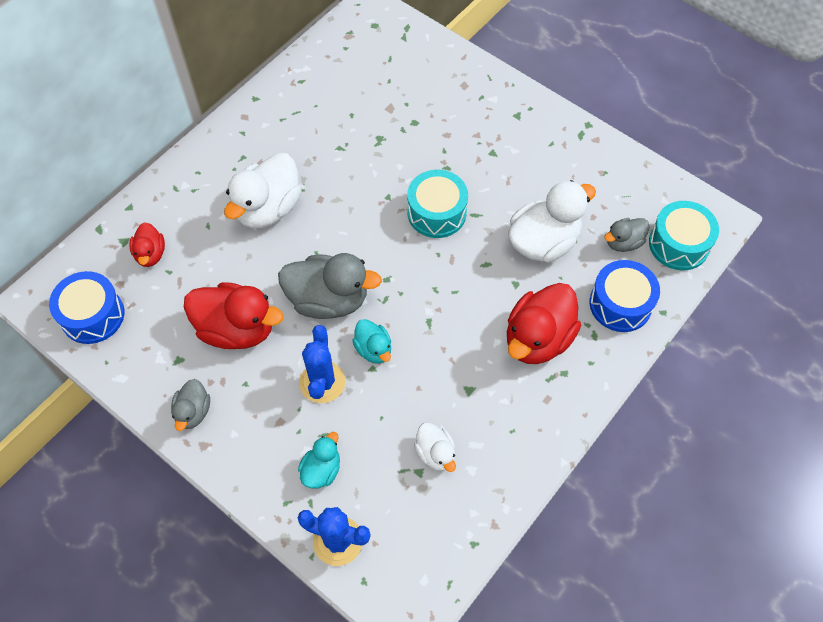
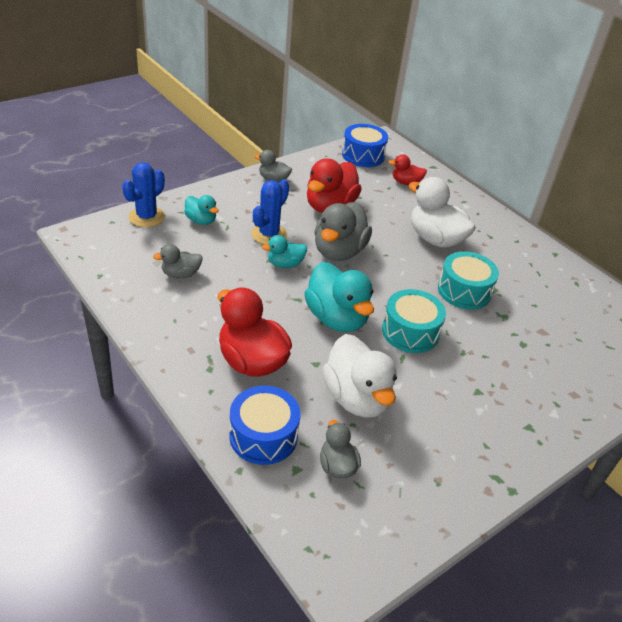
camera: 100 degrees right, 20 degrees down
blue cactus [299,325,345,403] -> blue cactus turned 75 degrees counterclockwise [251,179,289,244]
white duck [414,422,456,472] -> grey duck [153,244,203,278]
turquoise drum [649,201,719,270] -> turquoise drum moved to [438,251,499,310]
none -> turquoise duck [304,262,374,332]

